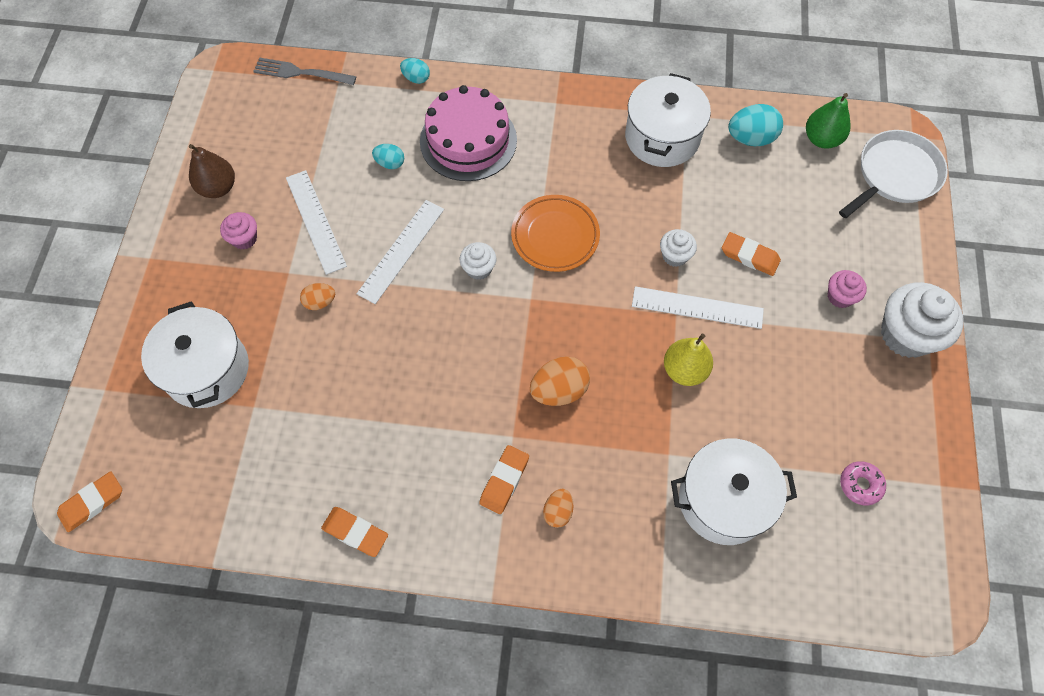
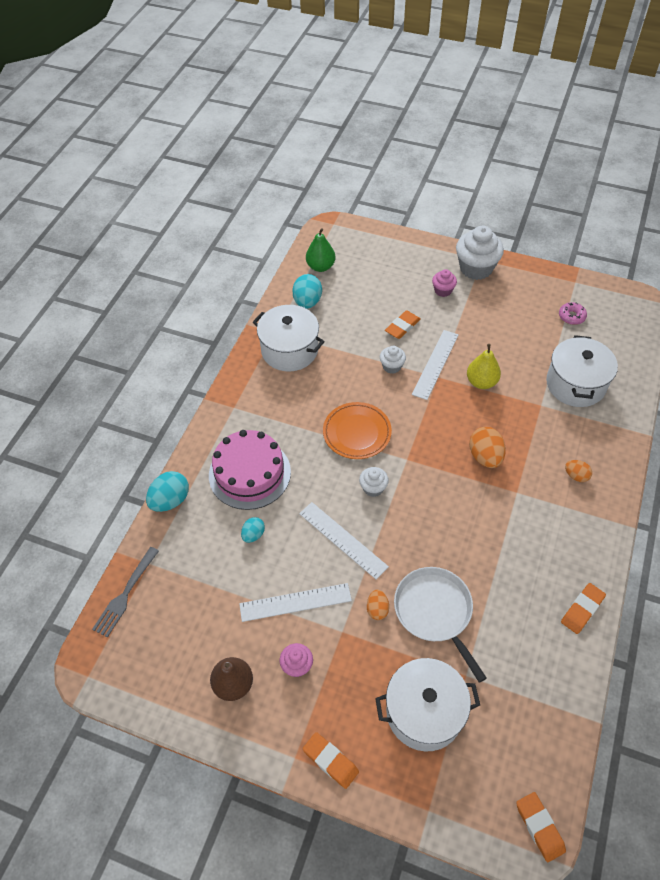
camera: 75 degrees left, 10 degrees down
turquoise egg [400,58,430,84] -> turquoise egg [146,471,189,512], size x1.69
orange eraser [479,445,529,514] -> orange eraser moved to [303,732,359,789]
white pan [839,130,948,218] -> white pan moved to [394,567,487,683]

